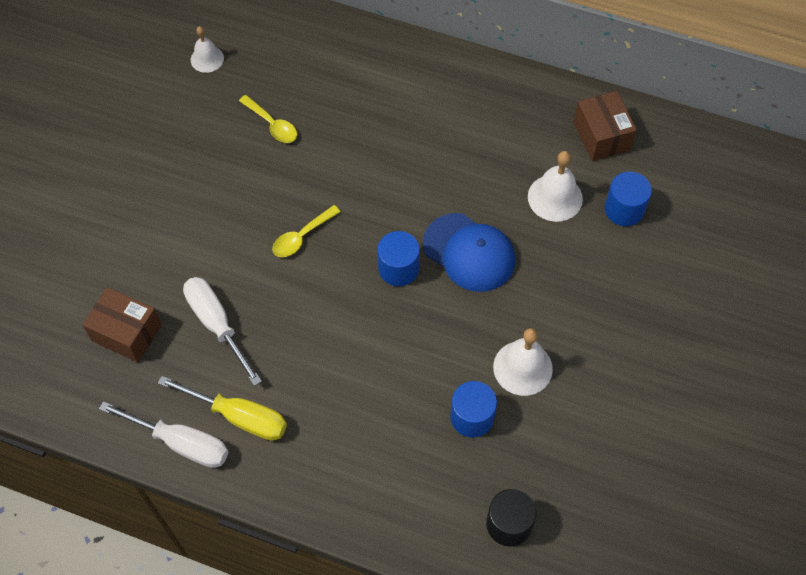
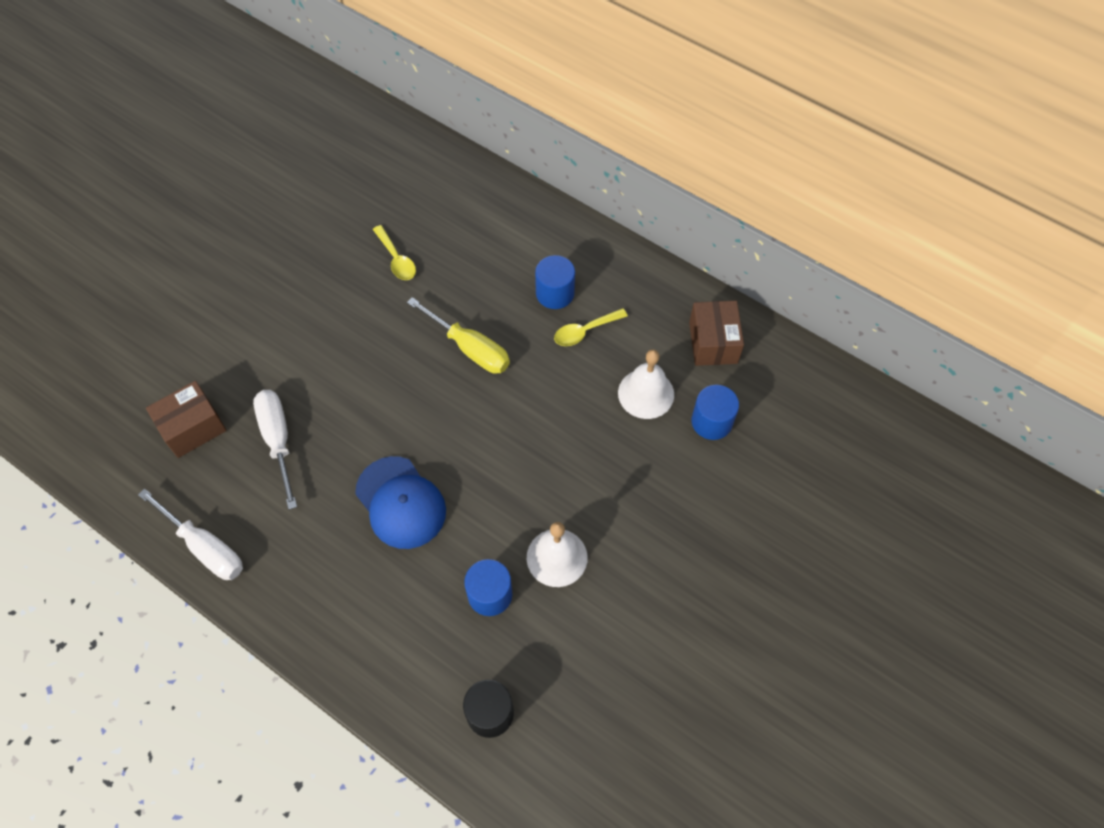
camera: 15 degrees right, 0 degrees up
brown box [82,287,162,362] -> brown box turned 75 degrees counterclockwise [146,381,227,458]
yellow screwdriver [158,376,287,441] -> yellow screwdriver moved to [407,297,510,374]
white bell [191,26,224,73] -> none
yellow spoon [272,205,341,257] -> yellow spoon moved to [554,308,628,346]
blue cylinder [377,231,420,286] -> blue cylinder moved to [535,255,575,309]
blue cap [423,213,515,292] -> blue cap moved to [355,456,446,549]

